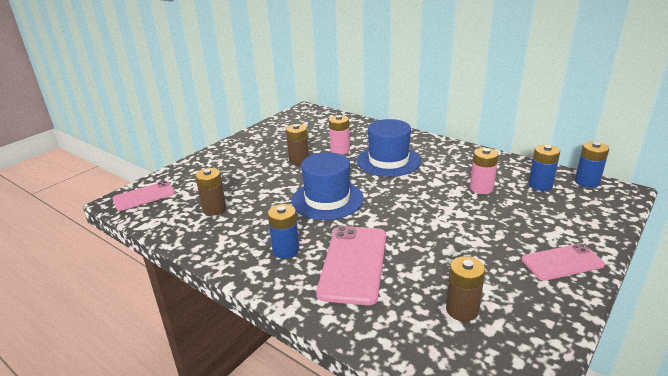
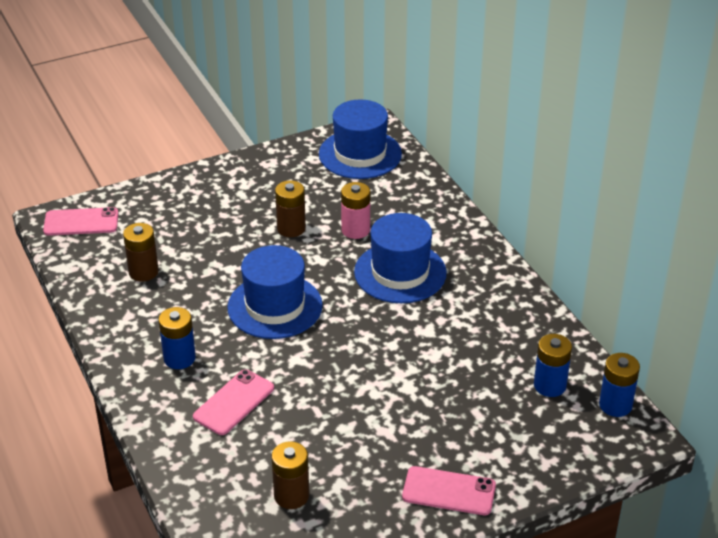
camera: 25 degrees right, 10 degrees up
pink phone [316,226,386,305] -> pink phone [193,369,274,435], size x0.64
pink battery [470,148,499,194] -> none
none -> blue hat [319,100,402,179]

